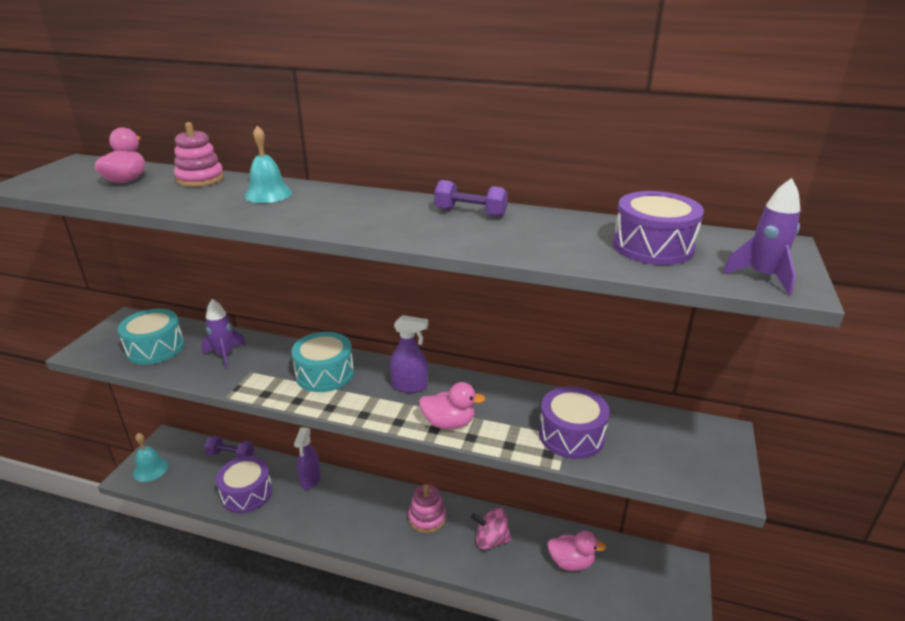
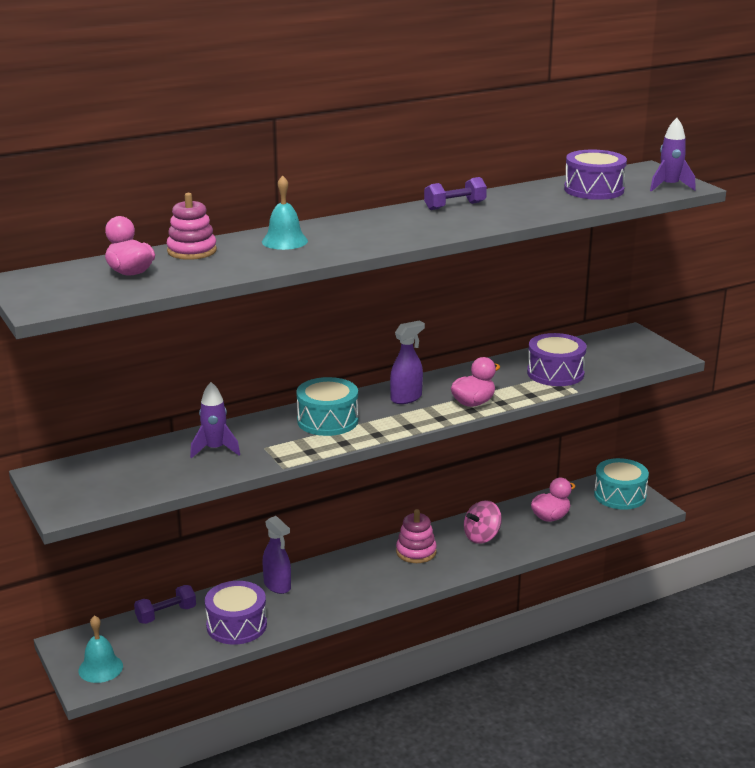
camera: 45 degrees left, 5 degrees down
turquoise drum [118,309,184,365] -> turquoise drum moved to [594,458,649,510]

